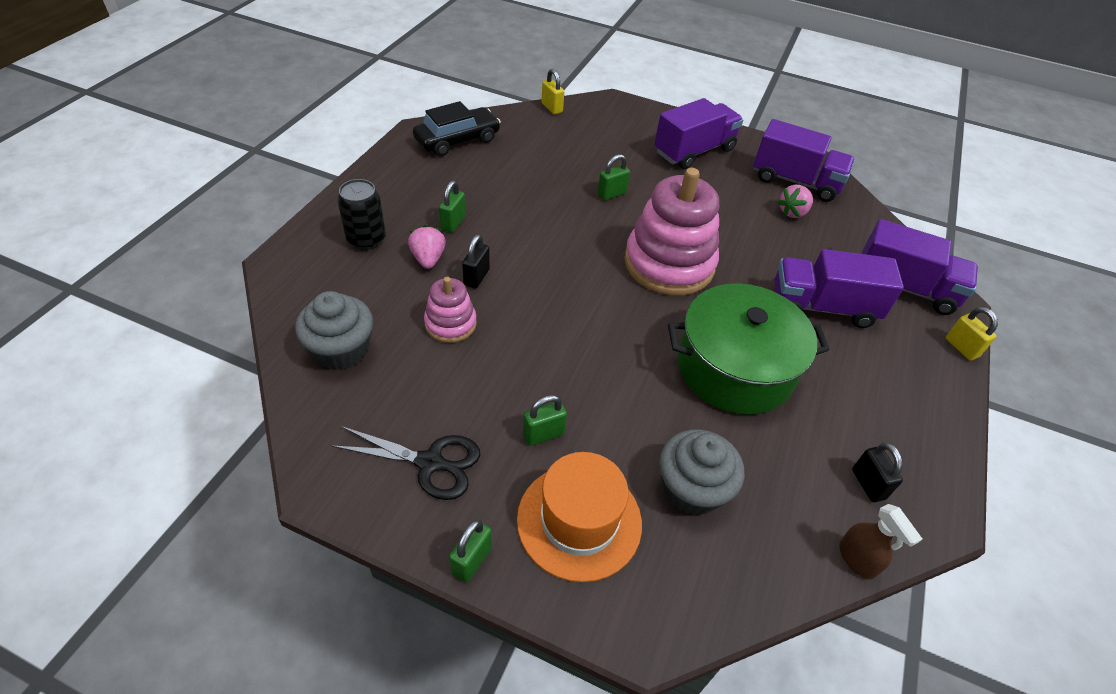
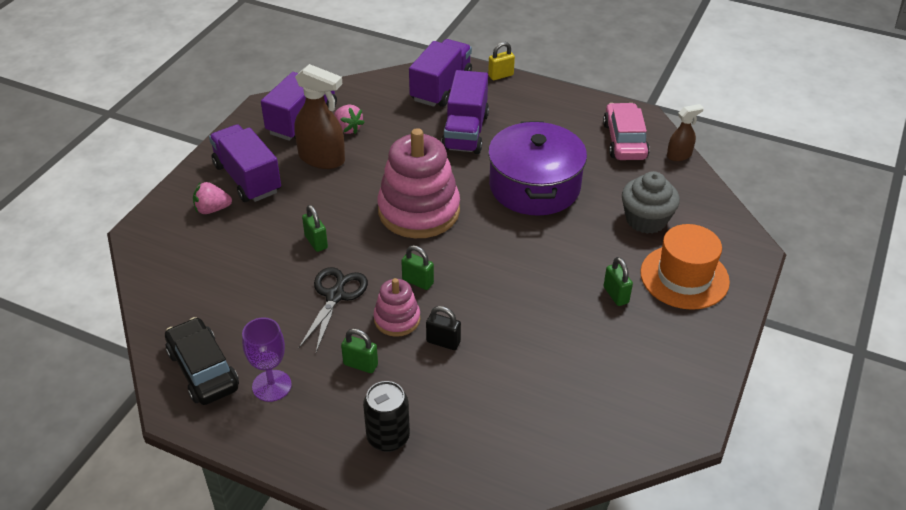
camera: 85 degrees left, 5 degrees down
grey cupcake [295,291,373,370] -> none
black scissors [331,426,480,500] -> black scissors moved to [299,267,368,352]
pink strawberry [408,225,446,269] -> pink strawberry moved to [193,182,232,214]
pink stacking toy [424,277,477,343] -> pink stacking toy moved to [374,278,420,337]
green padlock [449,519,492,583] -> green padlock moved to [401,245,434,290]
yellow padlock [541,69,564,114] -> none
green pot [668,283,829,415] -> purple pot [488,121,587,216]
black padlock [852,443,903,502] -> pink car [603,103,650,160]
none -> purple goblet [242,318,292,402]
none -> brown spray bottle [294,64,345,169]

